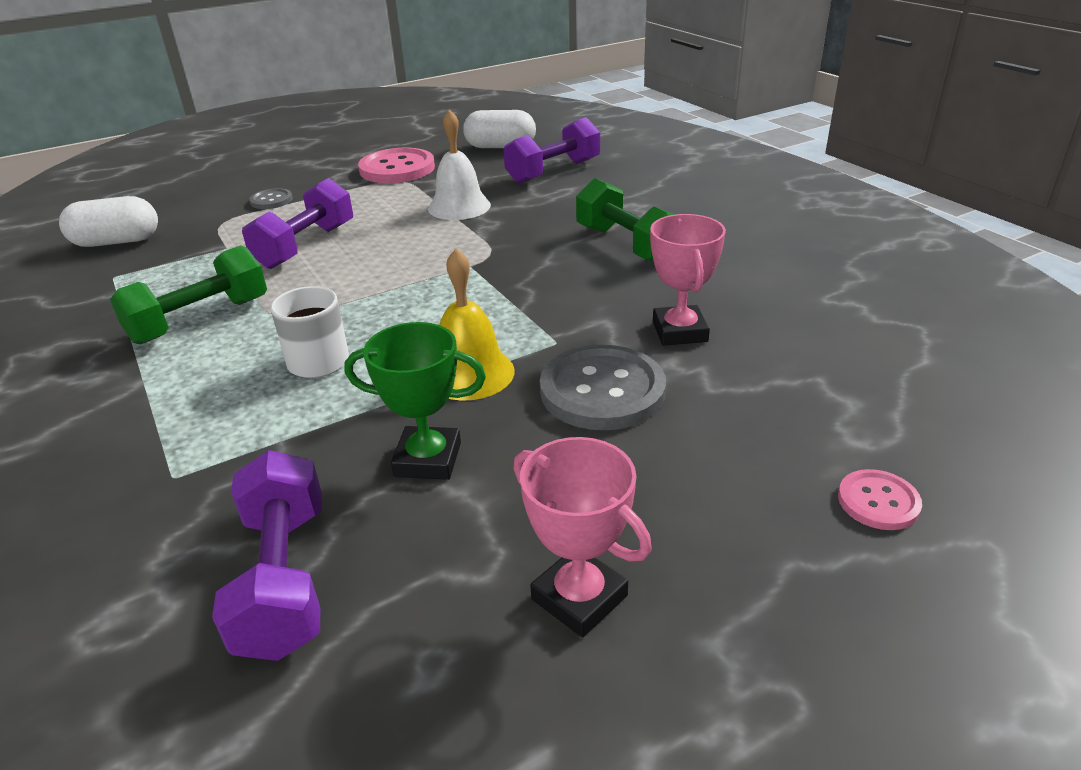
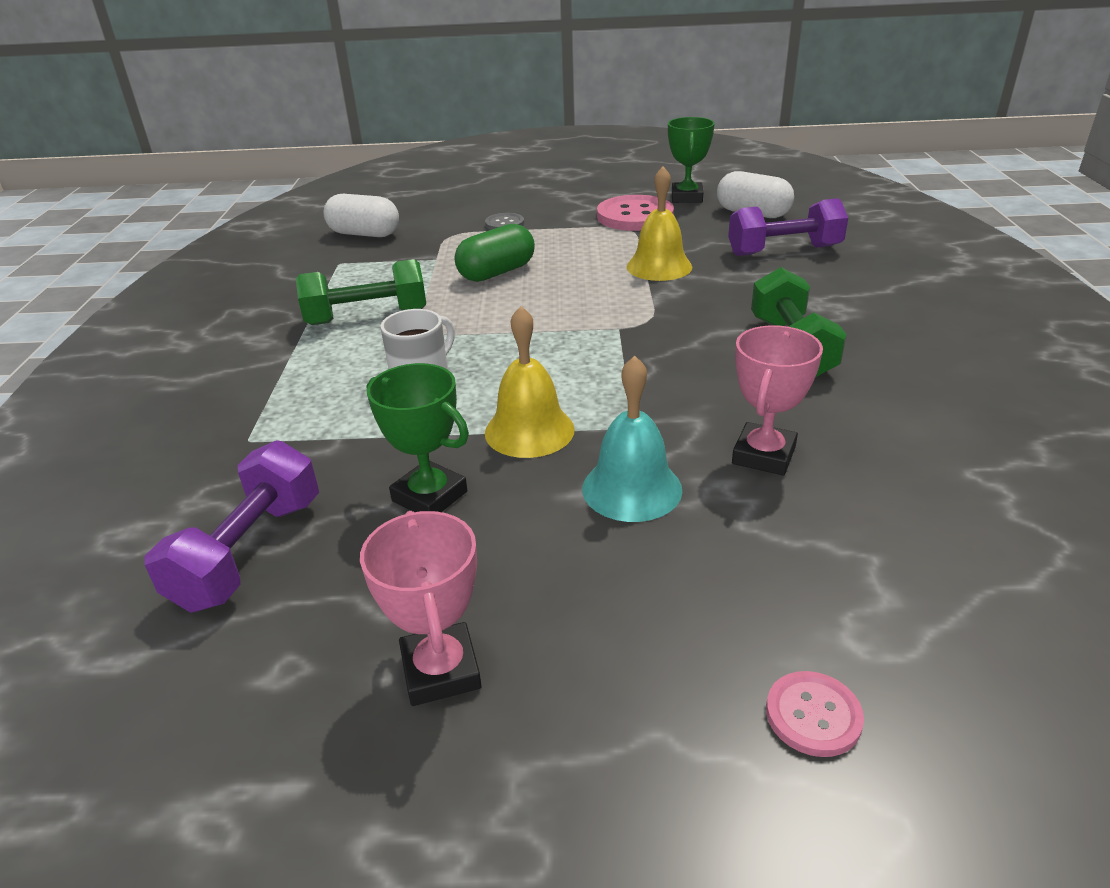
camera: 30 degrees right, 0 degrees up
purple dumbbell [242,178,353,269] -> green capsule [454,224,535,282]
white bell [428,109,491,220] -> yellow bell [627,166,692,281]
grey button [540,345,666,430] -> turquoise bell [582,356,682,522]
none -> green trophy [668,117,715,203]

